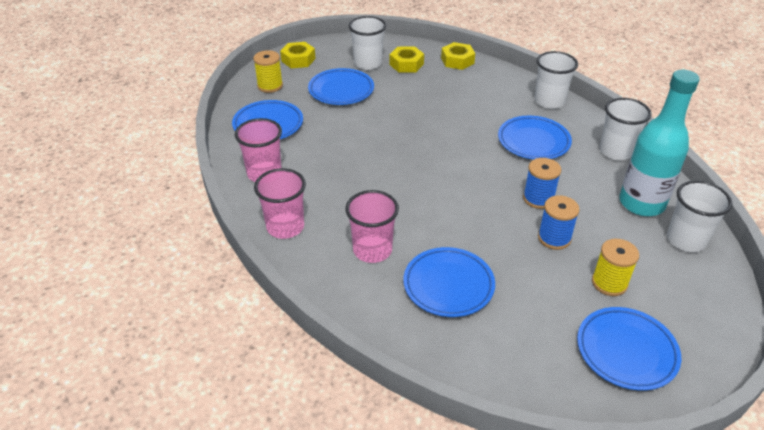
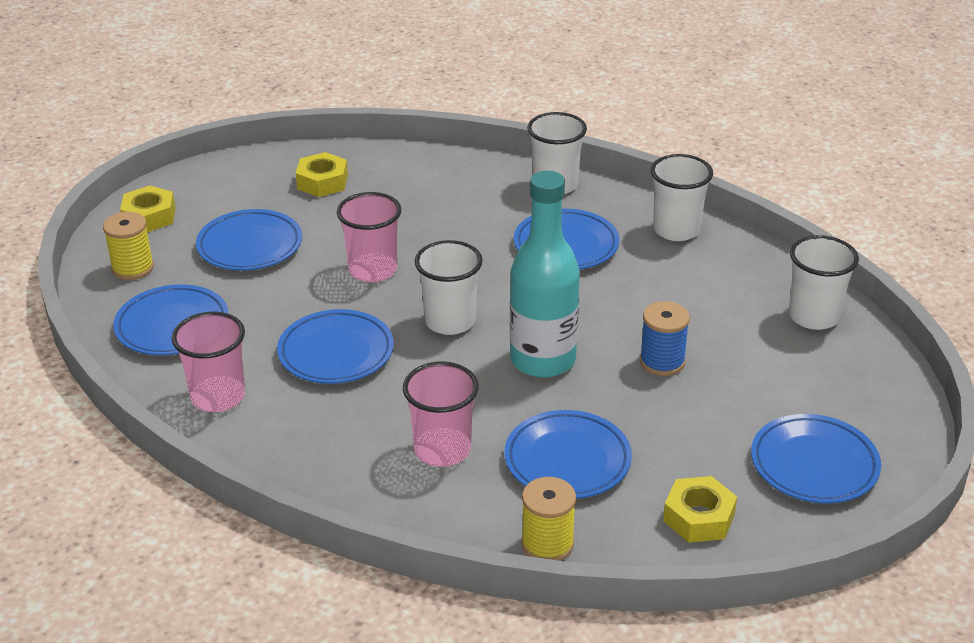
camera: 25 degrees left, 5 degrees down
pink cup [254,168,306,239] -> pink cup moved to [337,192,401,282]
white cup [349,16,386,70] -> white cup moved to [415,240,483,335]
yellow nut [441,42,475,70] -> yellow nut moved to [663,476,737,543]
blue spool [523,158,561,209] -> none
yellow spool [592,239,639,296] -> yellow spool moved to [521,477,576,561]
turquoise bottle [619,70,700,216] -> turquoise bottle moved to [510,171,580,378]
none -> blue plate [277,309,394,384]

